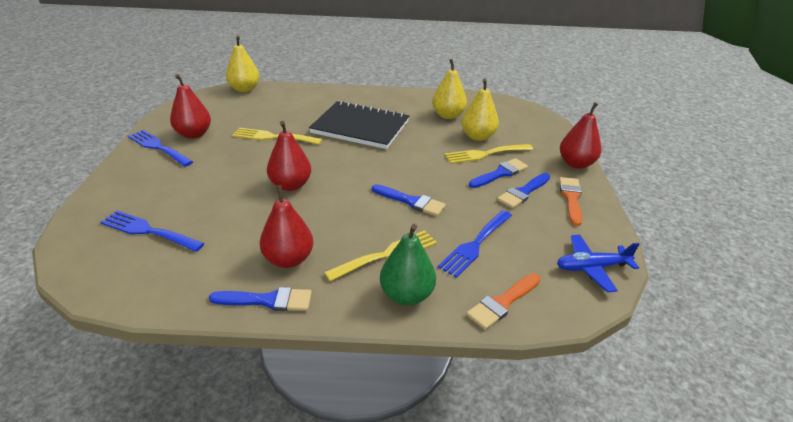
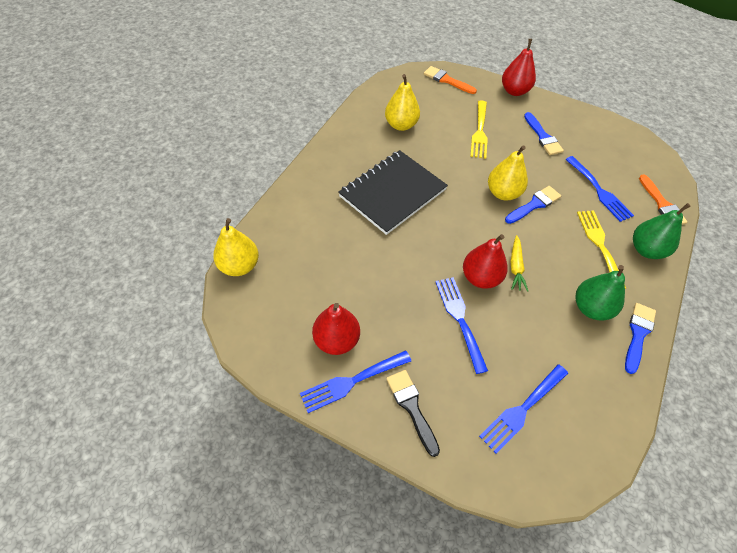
camera: 65 degrees left, 20 degrees up
yellow fork [232,128,322,144] -> none
red pear [260,185,313,268] -> green pear [575,265,625,321]
yellow pear [461,79,499,141] -> yellow pear moved to [488,146,528,201]
blue brush [469,158,528,188] -> none
blue plane [557,235,639,292] -> none
orange brush [559,177,582,226] -> orange brush moved to [424,66,477,94]
none -> black brush [386,370,440,457]
none -> blue fork [436,277,488,374]
none -> yellow carrot [510,235,528,291]

